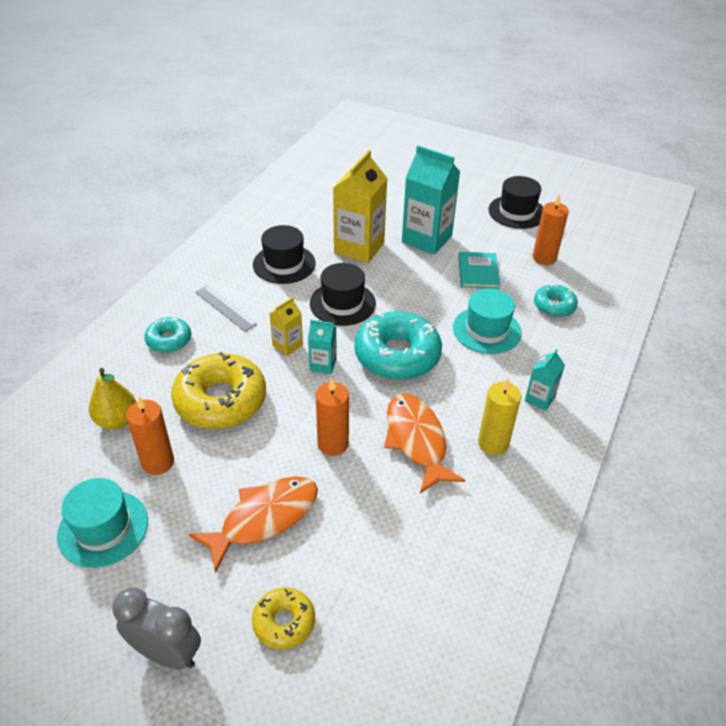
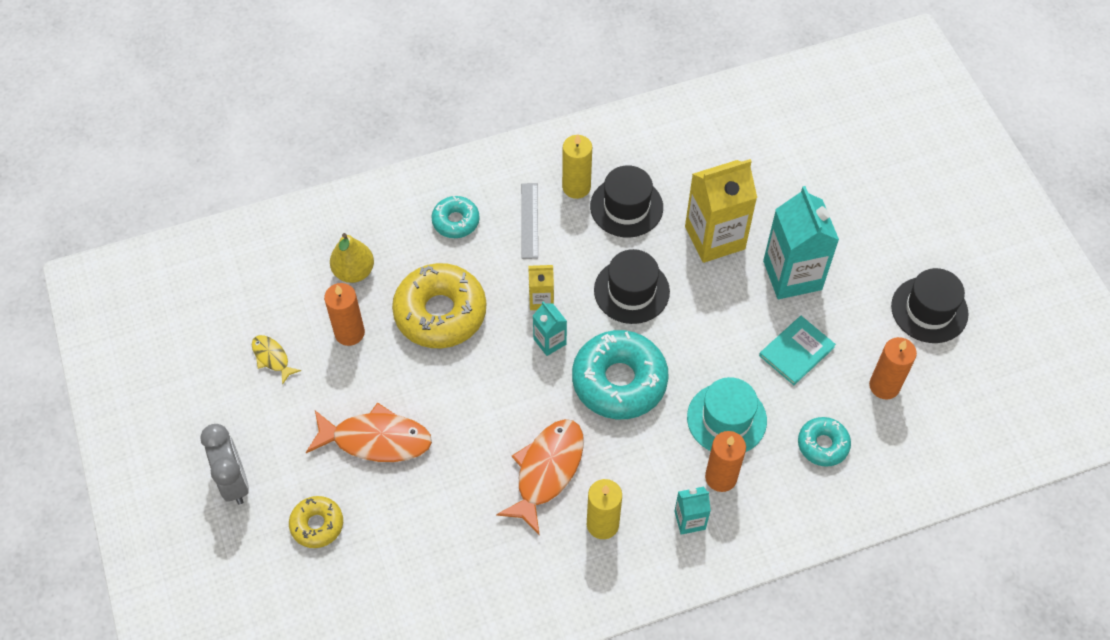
camera: 45 degrees right, 15 degrees up
turquoise hat [57,478,148,568] -> yellow fish [252,335,301,385]
orange candle [316,379,349,456] -> orange candle moved to [705,431,746,492]
none -> yellow candle [562,134,592,199]

